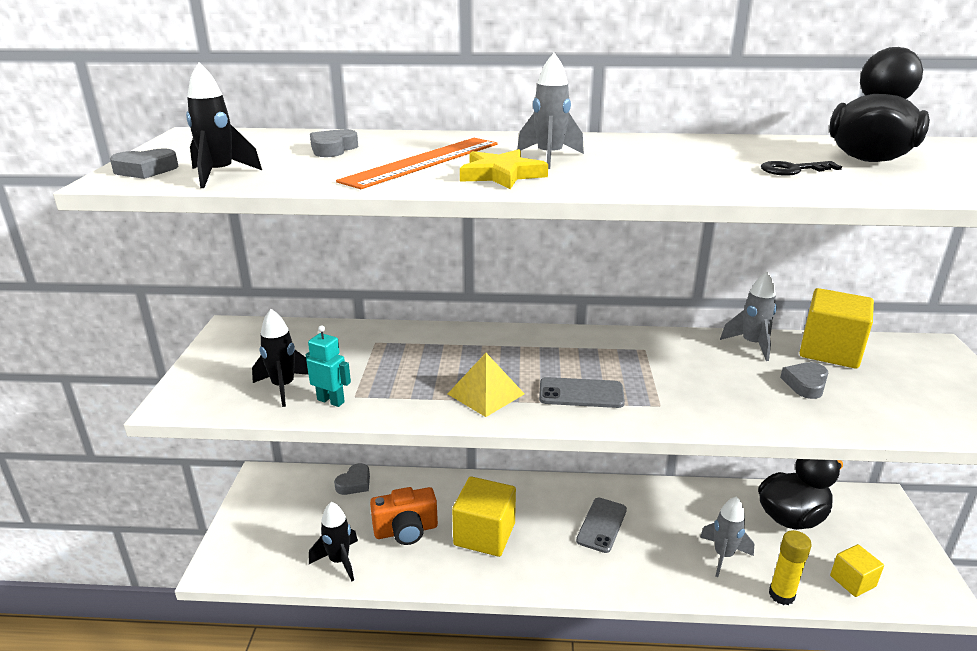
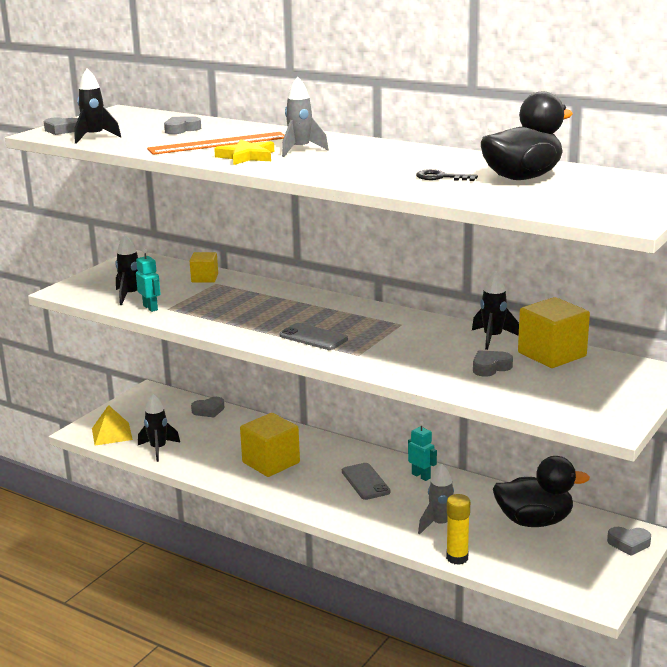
camera: 30 degrees right, 5 degrees down
orange camera [370,487,438,545] -> none
yellow pyramid [448,353,524,417] -> yellow pyramid moved to [92,405,133,446]
grey phone [576,498,627,553] -> grey phone turned 75 degrees counterclockwise [342,463,391,500]
grey rocket [720,272,777,361] -> black rocket [472,271,519,350]
yellow cube [830,544,884,597] -> yellow cube moved to [190,252,218,283]
none -> turquoise robot [408,421,437,481]
none -> grey heart [607,527,651,556]

